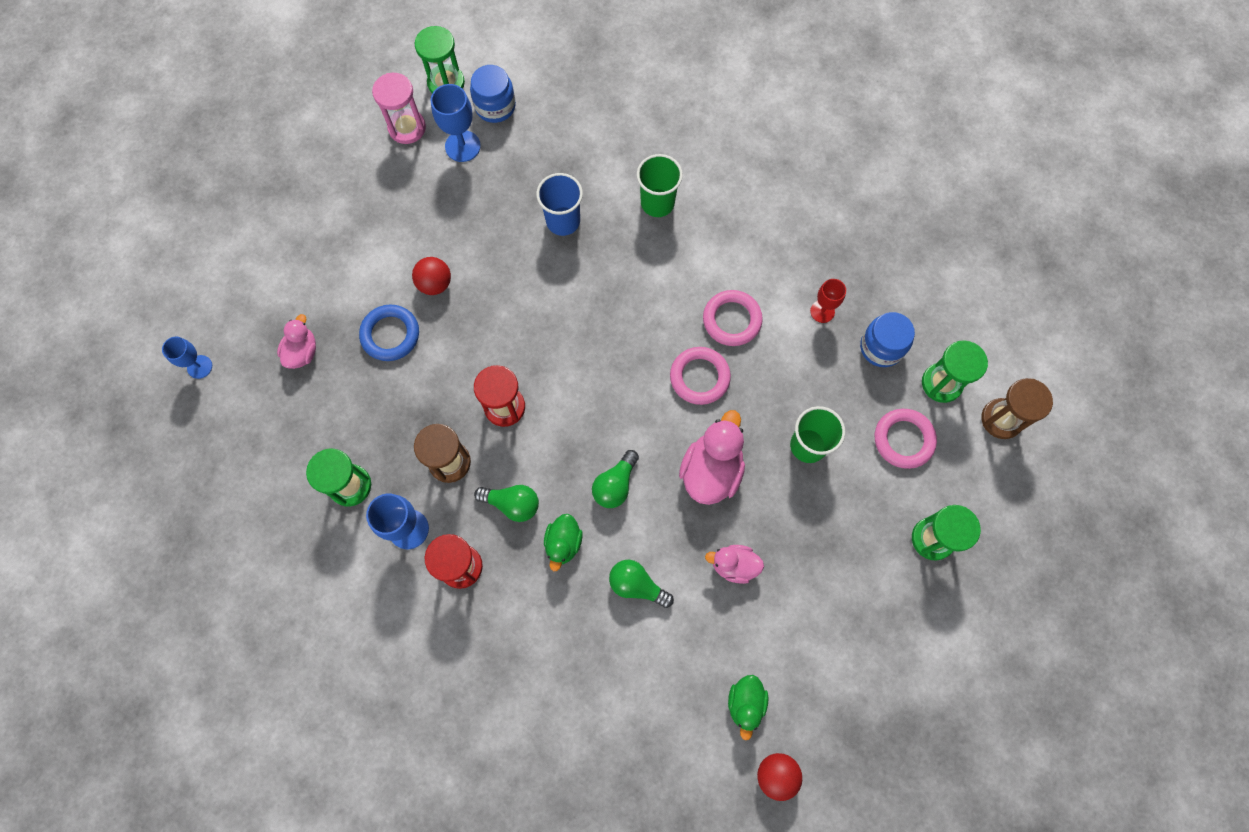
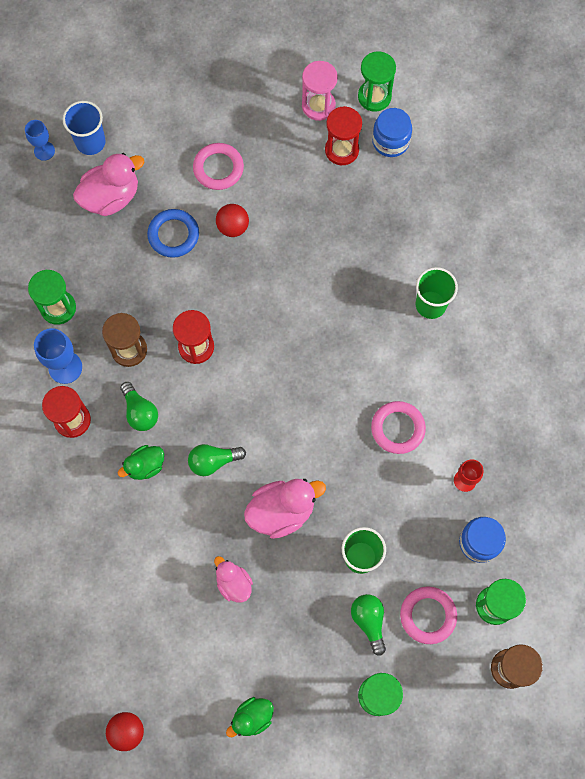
camera: 45 degrees right, 0 degrees up
pink duck [277,314,316,369] -> pink duck [73,153,144,216], size x1.67
blue goblet [431,84,481,162] -> red hourglass [325,106,362,165]
blue cup [536,173,583,236] -> blue cup moved to [63,101,106,155]
green light bulb [609,560,674,608] -> green light bulb moved to [351,594,386,656]
pink ring [670,347,731,405] -> pink ring moved to [193,143,244,190]
green duck [728,675,768,740] -> green duck moved to [226,697,274,737]

